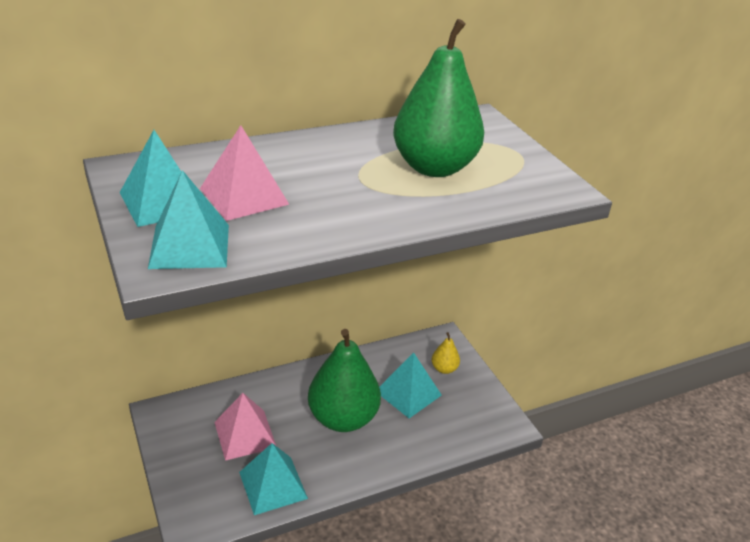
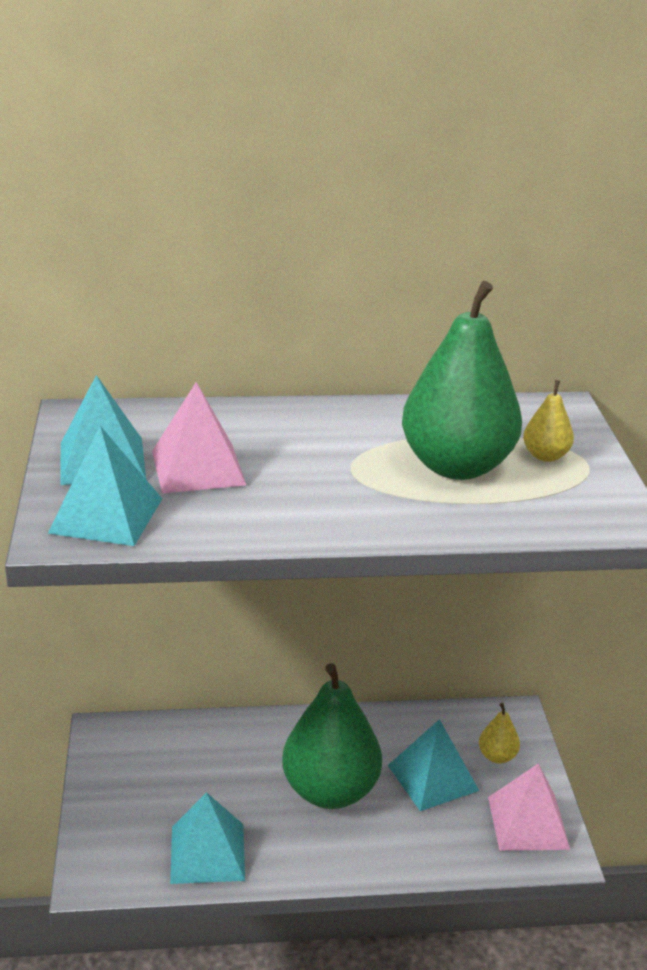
camera: 20 degrees right, 5 degrees down
pink pyramid [214,393,276,461] -> pink pyramid moved to [488,763,570,851]
none -> yellow pear [523,380,574,462]

